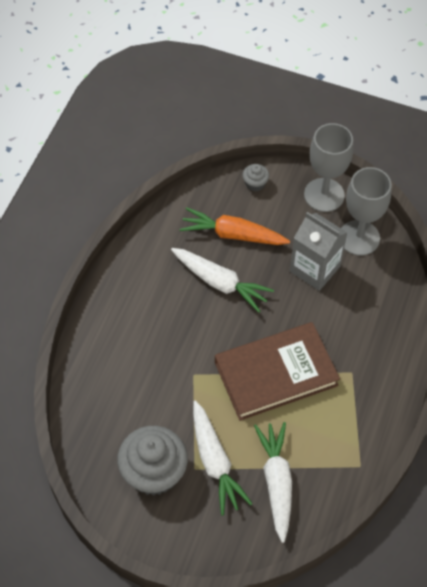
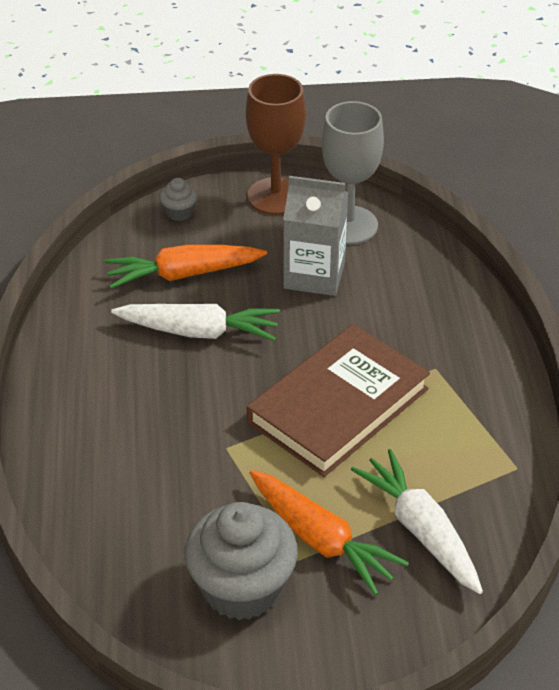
camera: 25 degrees left, 15 degrees down
white carrot [193,400,253,516] -> orange carrot [249,470,409,596]
grey goblet [304,123,353,212] -> brown goblet [246,74,306,215]

